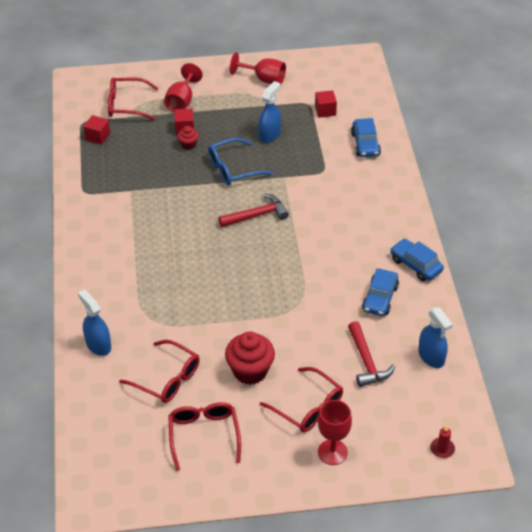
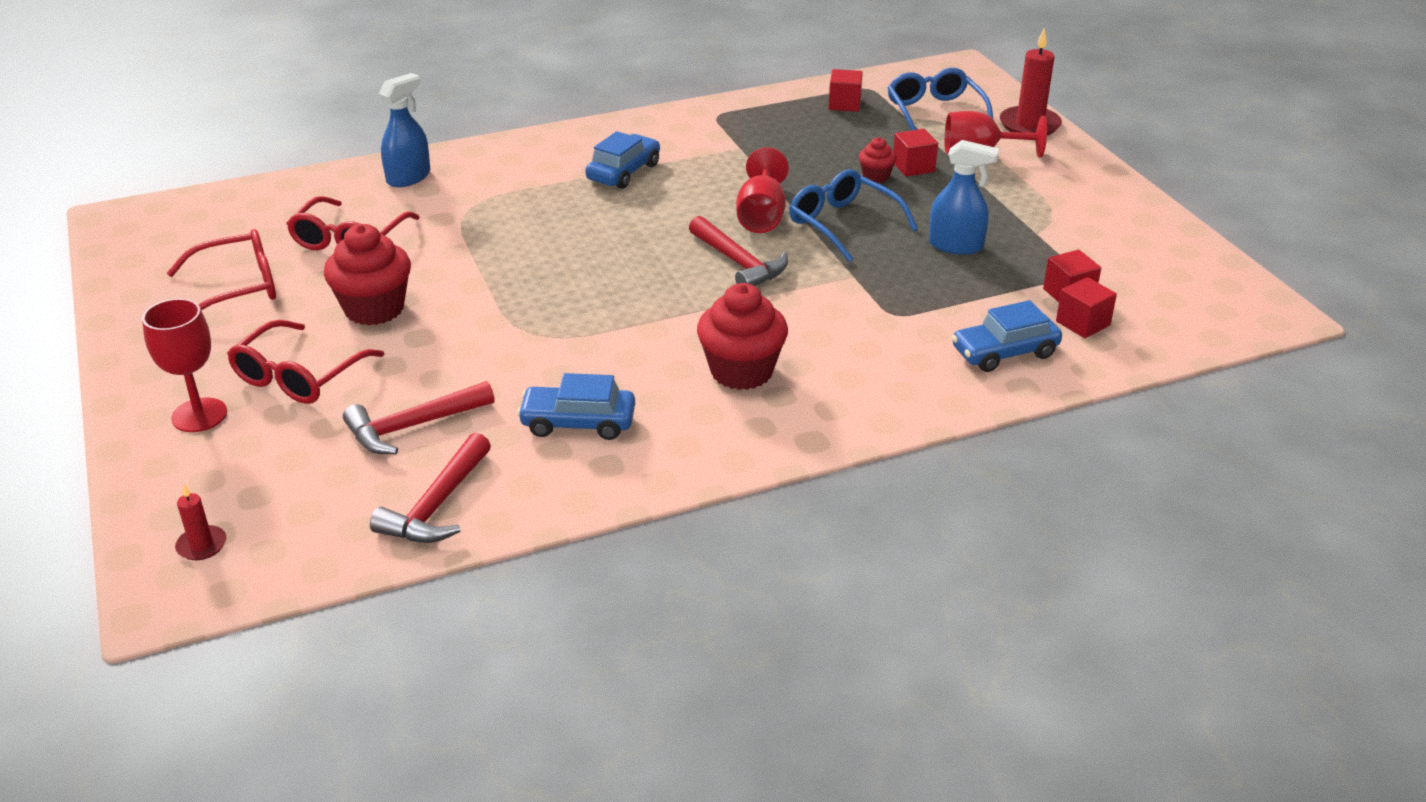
camera: 75 degrees right, 10 degrees down
red glasses [108,78,158,120] -> blue glasses [888,68,993,130]
red goblet [230,52,286,85] -> red goblet moved to [736,147,789,233]
blue car [390,239,444,281] -> blue car moved to [585,131,660,189]
blue spray bottle [418,307,453,368] -> red hammer [370,433,491,543]
none -> red cupcake [697,283,788,390]
none -> red candle [1000,28,1062,135]
none -> red cube [1056,277,1117,338]

